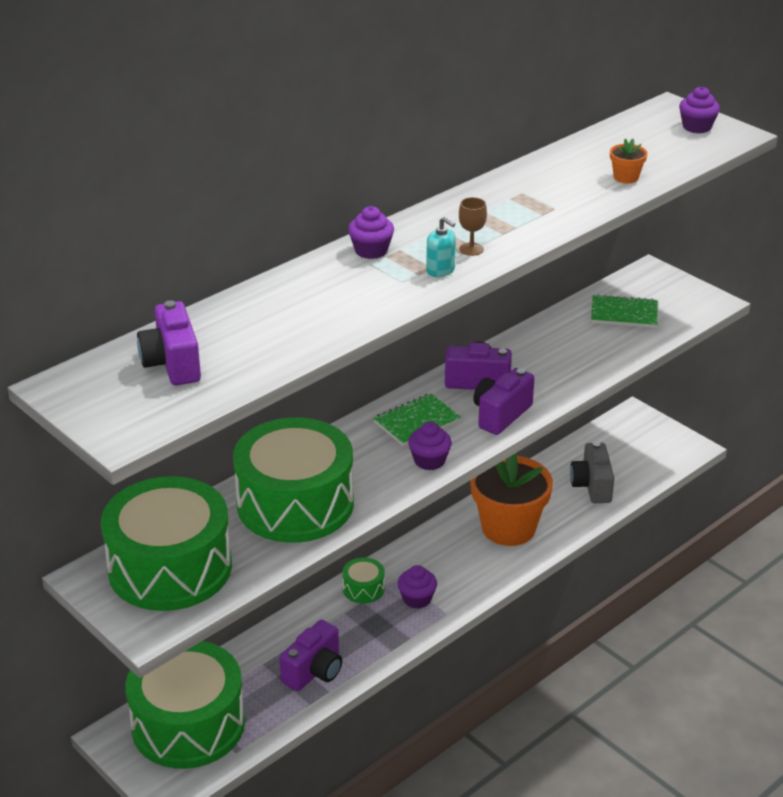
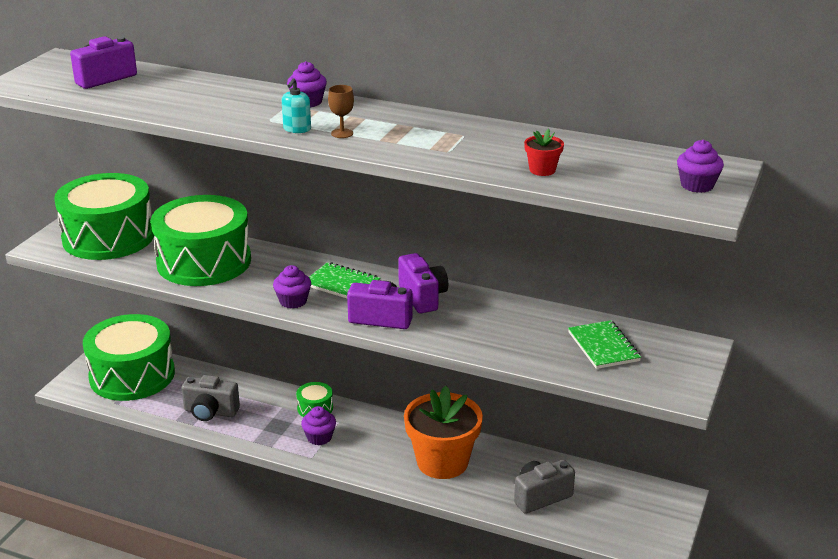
camera: 65 degrees right, 5 degrees down
purple camera [280,620,342,691] -> grey camera [181,375,240,421]
orange flower pot [610,138,648,184] -> red flower pot [524,129,564,176]

